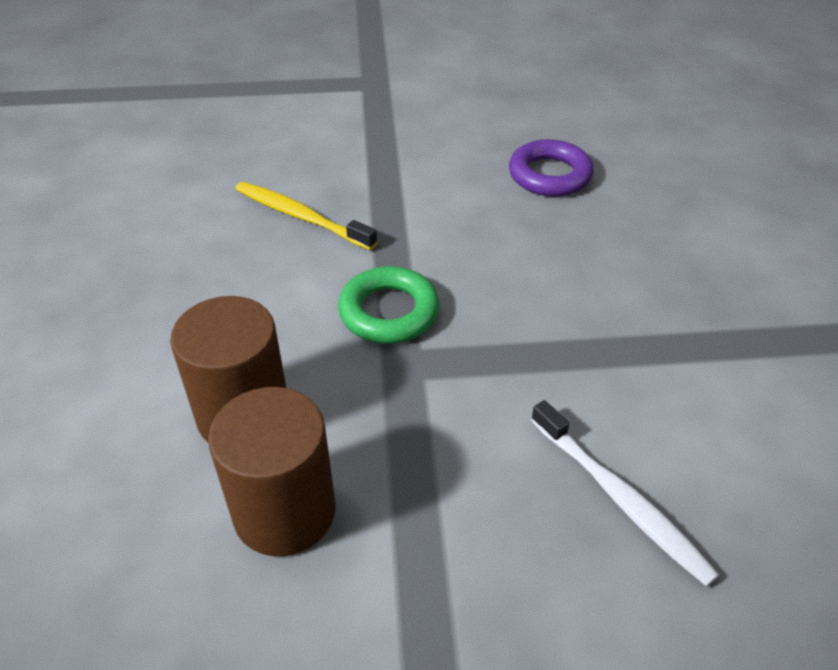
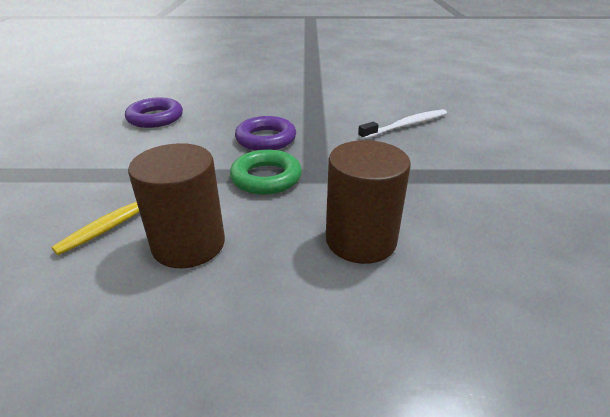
camera: 85 degrees left, 10 degrees down
brown cylinder [208,387,336,556] -> brown cylinder moved to [128,143,225,268]
none -> purple ring [235,116,296,151]

